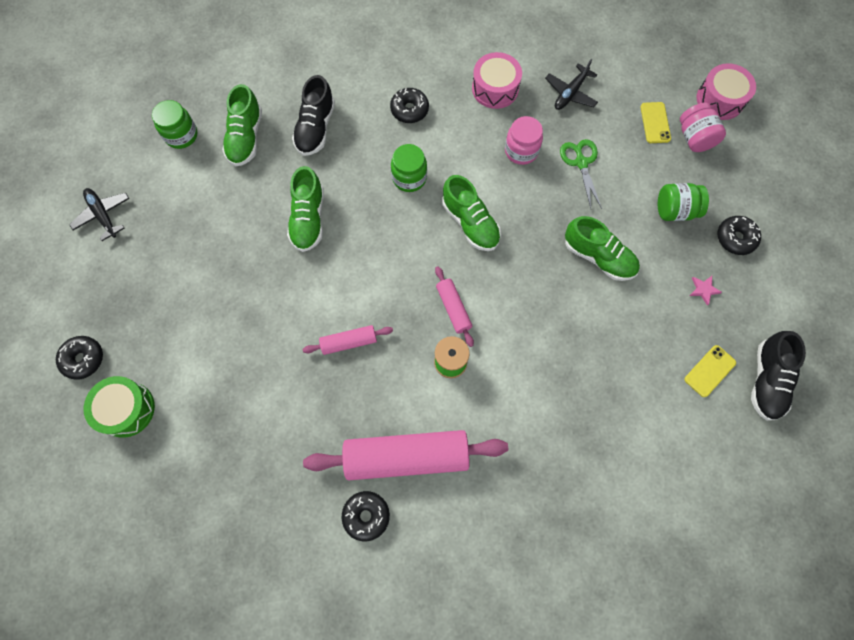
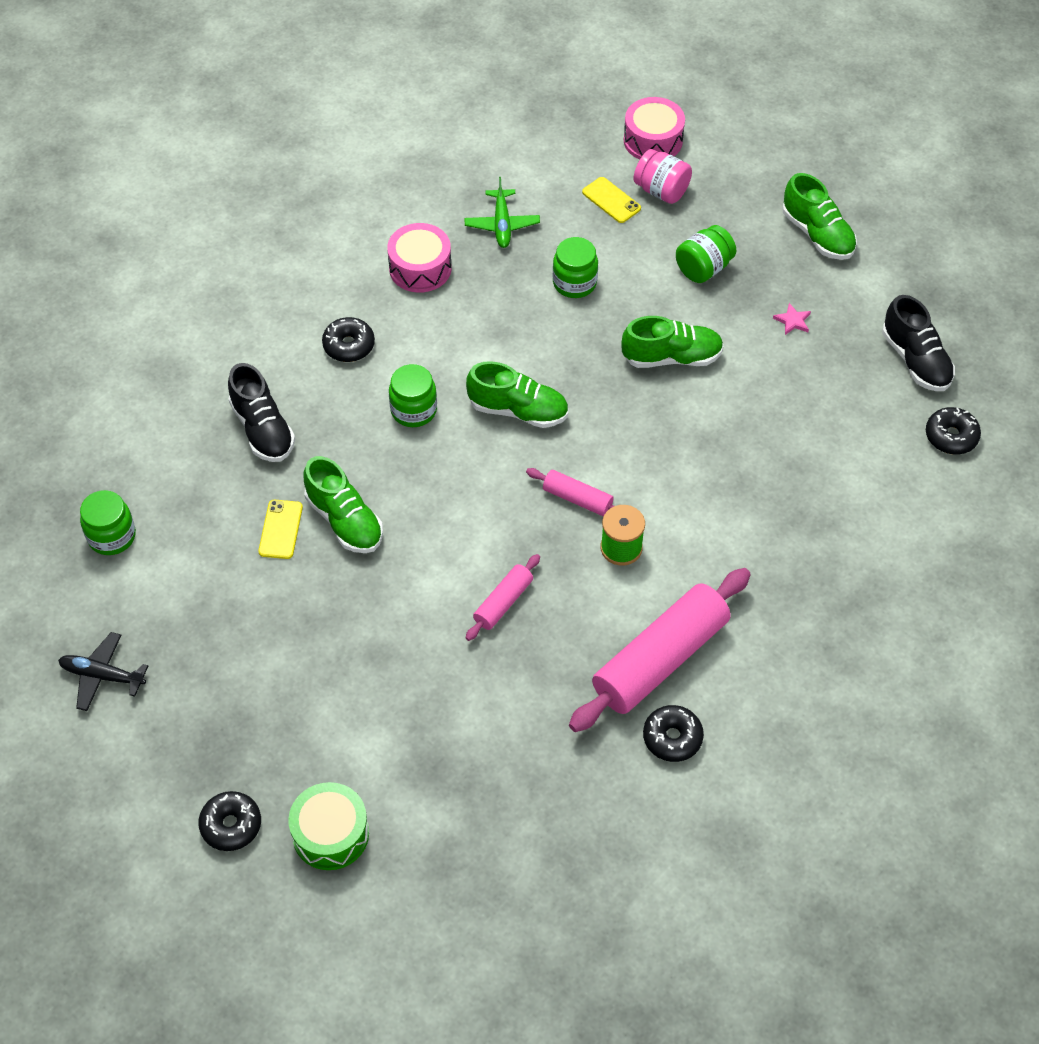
camera: 40 degrees left, 15 degrees down
green shoe [222,84,262,166] -> green shoe moved to [782,173,857,260]
pink jar [505,116,543,165] -> none
black plane [545,59,598,110] -> green plane [464,177,540,248]
green scissors [560,139,602,209] -> green jar [553,237,598,298]
yellow phone [684,345,736,397] -> yellow phone moved to [258,500,303,559]
black donut [717,216,761,255] -> black donut moved to [926,407,981,454]

